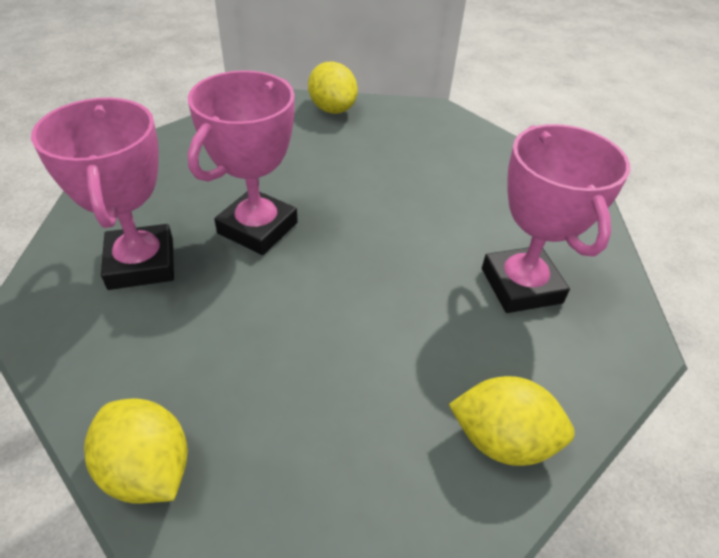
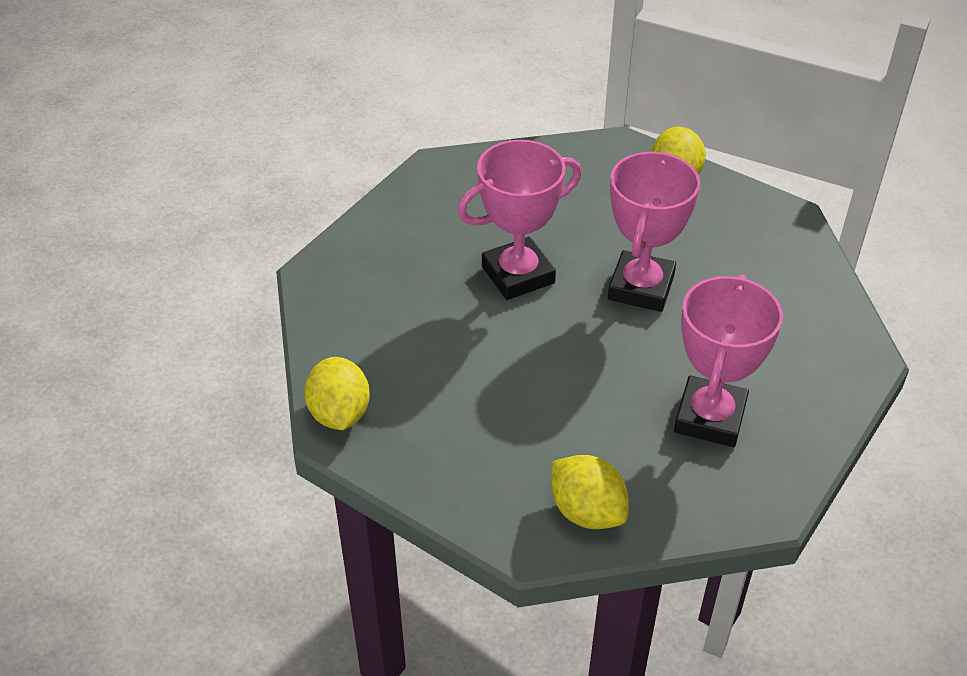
camera: 35 degrees right, 0 degrees up
pink trophy [31,98,174,290] -> pink trophy moved to [608,152,700,312]

